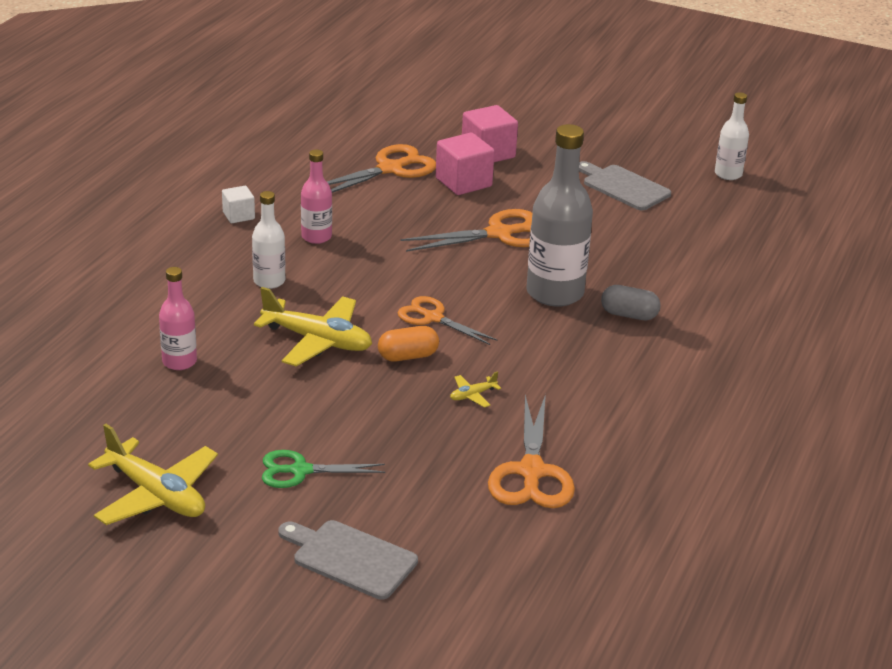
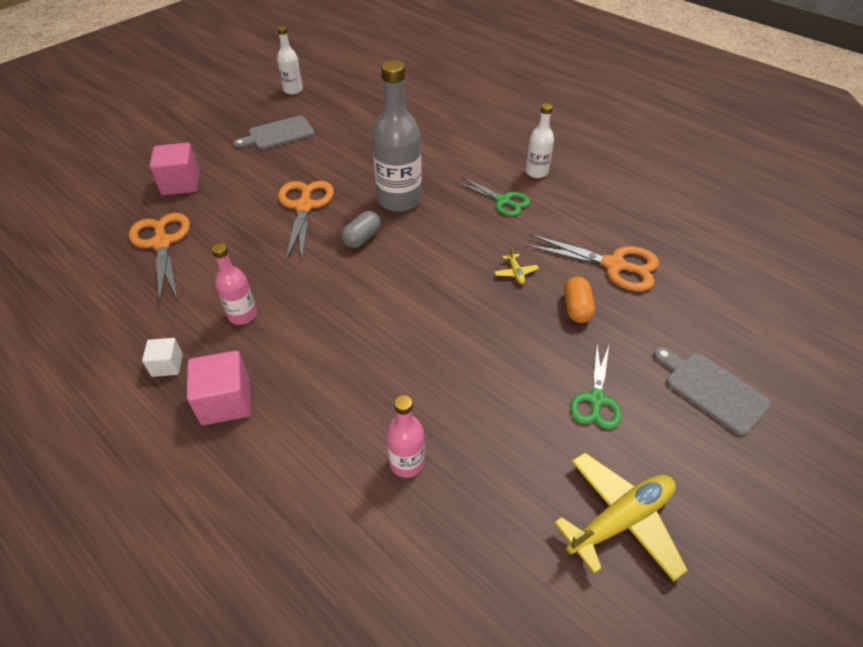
camera: 70 degrees left, 15 degrees up
white bottle [252,191,285,289] -> white bottle moved to [525,103,554,178]
yellow plane [254,287,372,366] -> none
grey cutting board [278,520,418,600] -> grey cutting board turned 90 degrees clockwise [653,347,771,436]
orange capsule [378,326,439,362] -> orange capsule moved to [564,277,595,323]
orange scissors [397,296,498,345] -> none
pink cube [436,133,495,195] -> pink cube moved to [187,351,251,425]
grey capsule [601,285,661,320] -> grey capsule moved to [341,211,381,248]
none -> green scissors [456,177,530,216]

